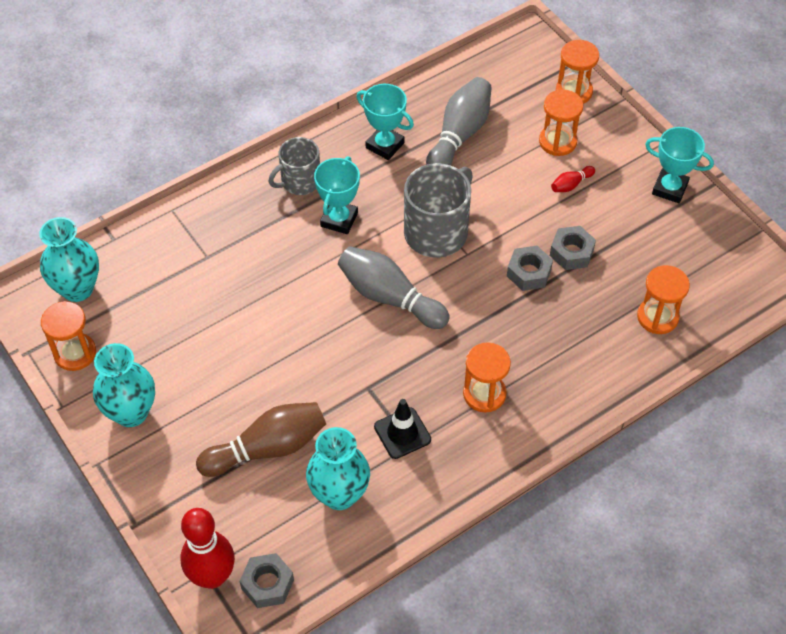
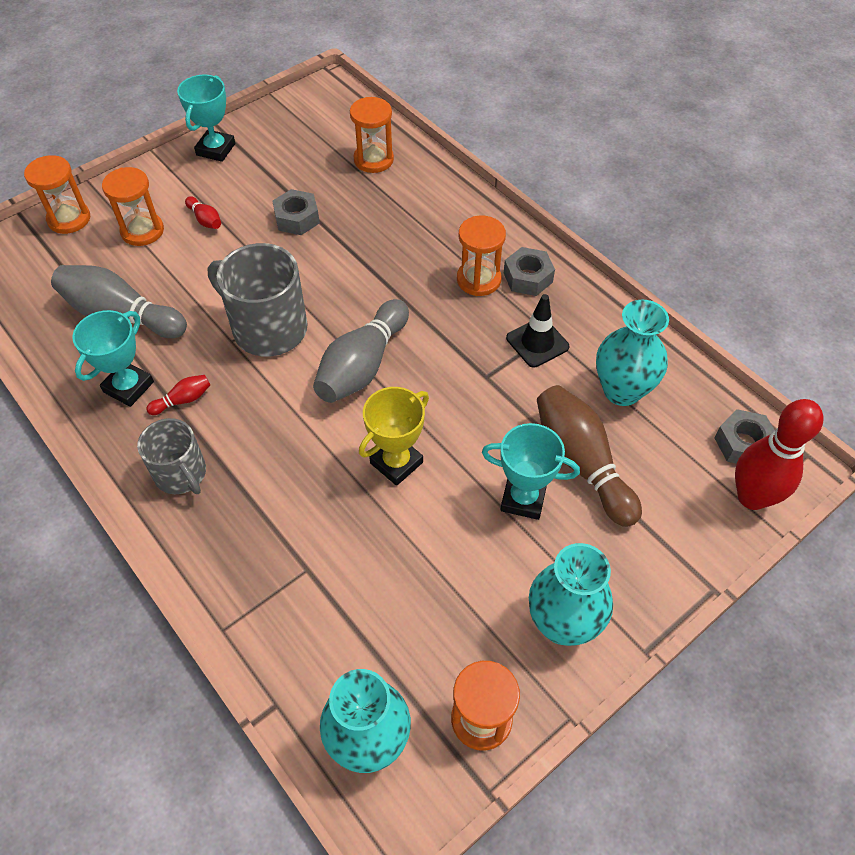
camera: 95 degrees left, 0 degrees up
turquoise trophy [314,156,360,234] -> turquoise trophy moved to [482,423,580,520]
grey nut [507,246,553,291] -> grey nut moved to [504,247,555,296]
none -> red bowling pin [146,375,210,415]
none -> yellow trophy [359,387,429,486]

